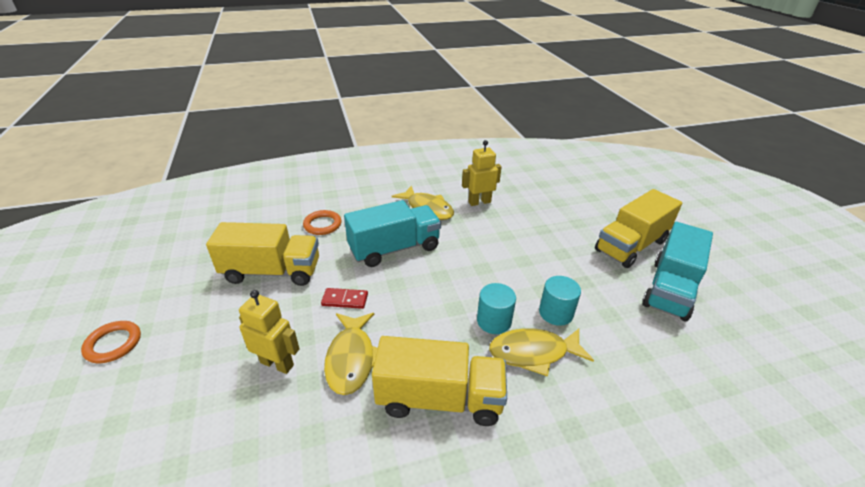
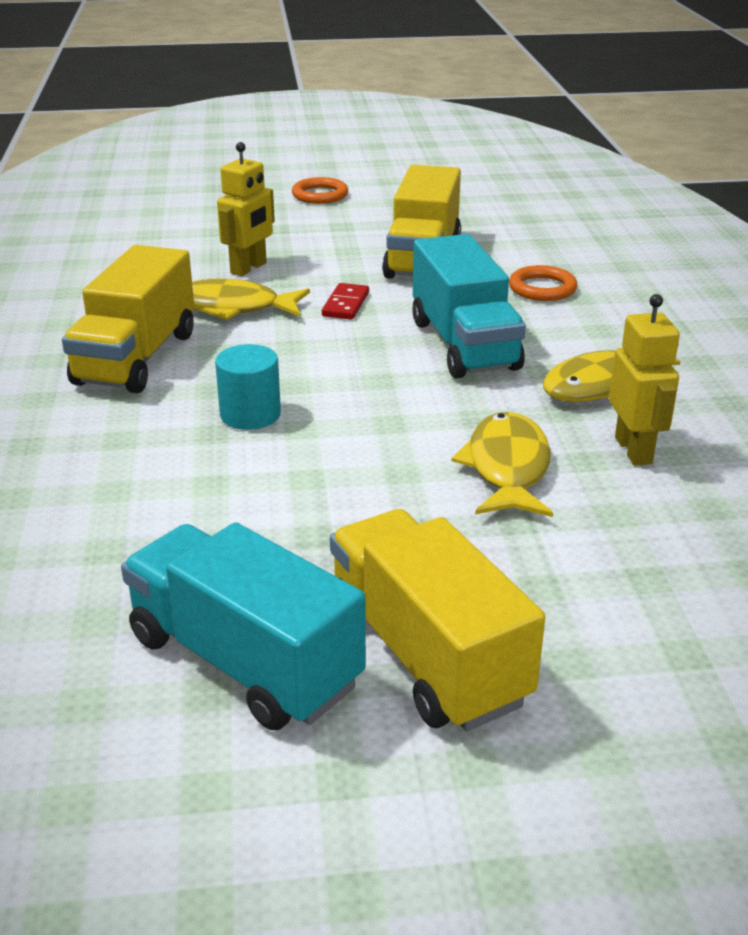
camera: 100 degrees right, 5 degrees down
yellow fish [489,328,594,377] -> yellow fish moved to [451,412,553,517]
turquoise cylinder [539,276,581,326] -> none

